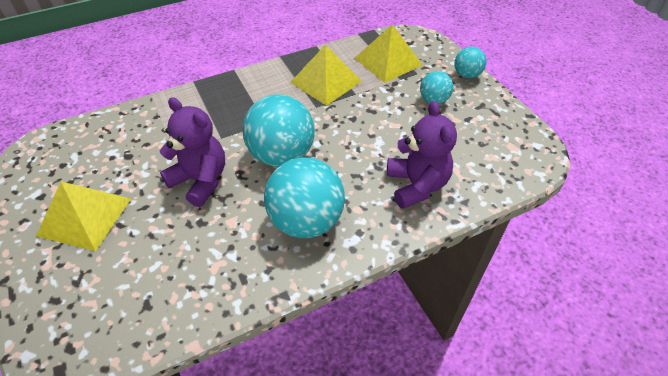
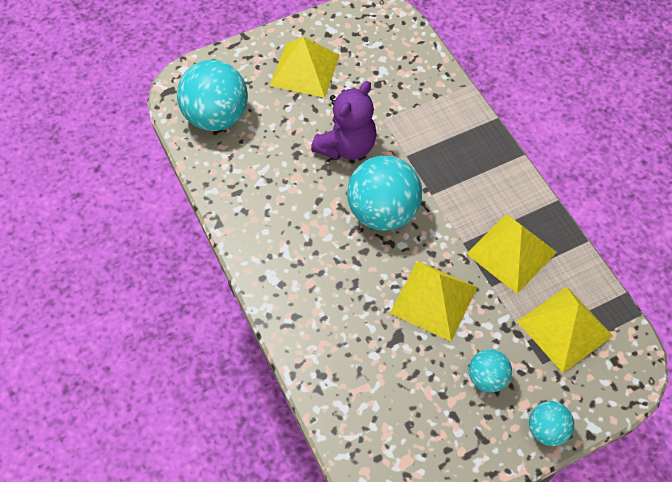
camera: 90 degrees right, 10 degrees up
turquoise ball [264,157,345,238] -> turquoise ball moved to [177,60,248,131]
purple teddy bear [387,101,457,209] -> none
none -> yellow pyramid [390,261,477,341]

